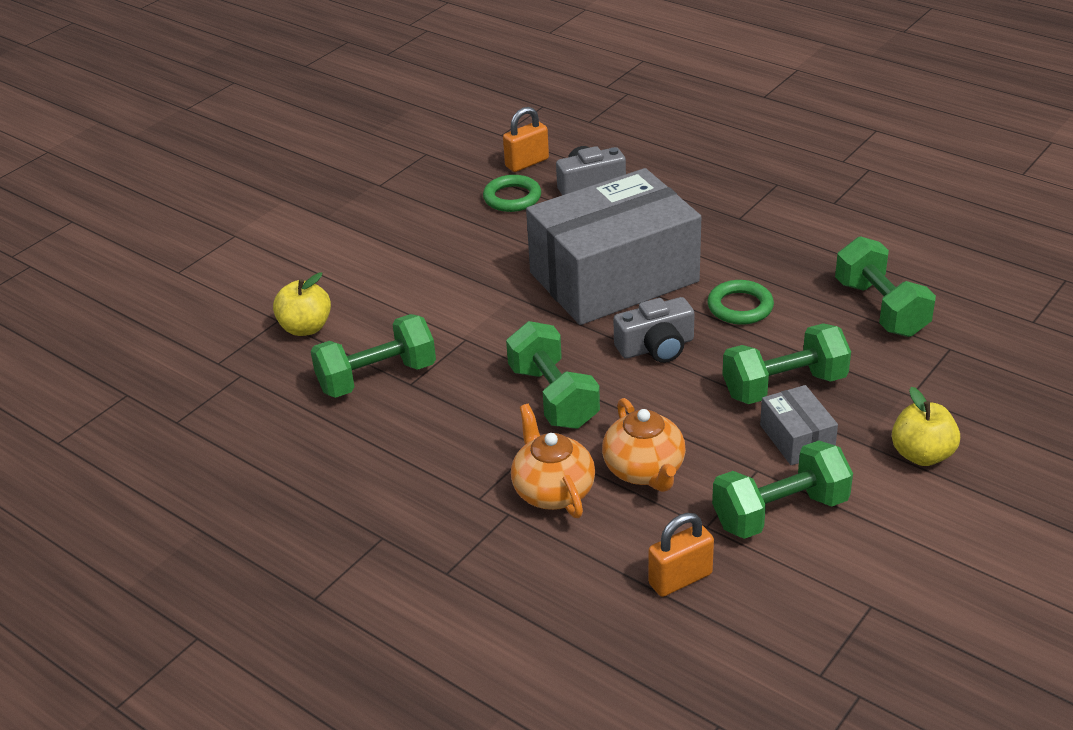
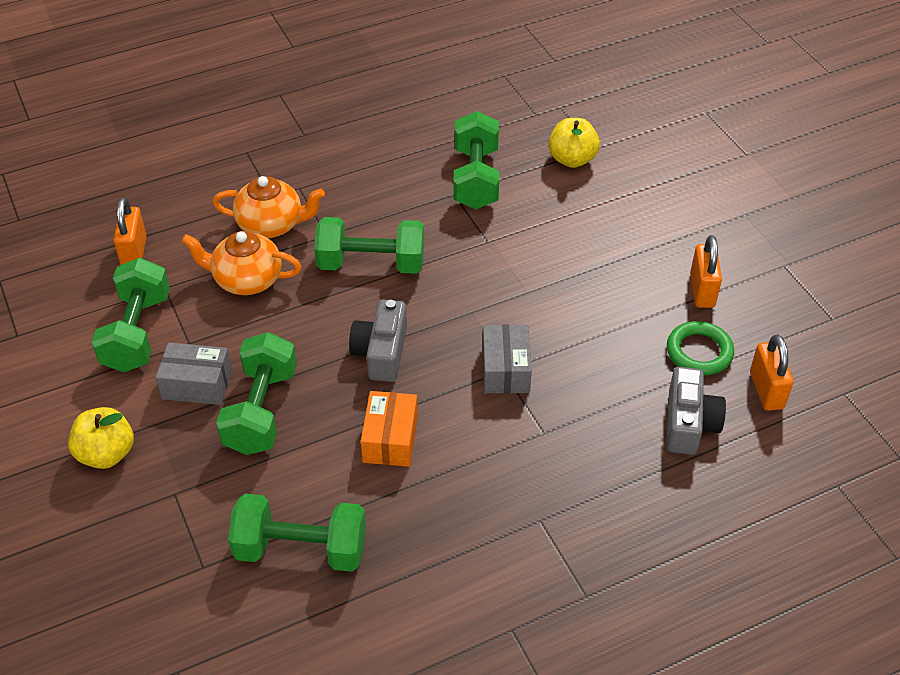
camera: 115 degrees right, 10 degrees up
grey box [526,168,701,325] -> grey box [482,325,532,393], size x0.41
green ring [707,280,774,325] -> orange box [361,391,418,467]
none -> orange padlock [690,235,722,308]

